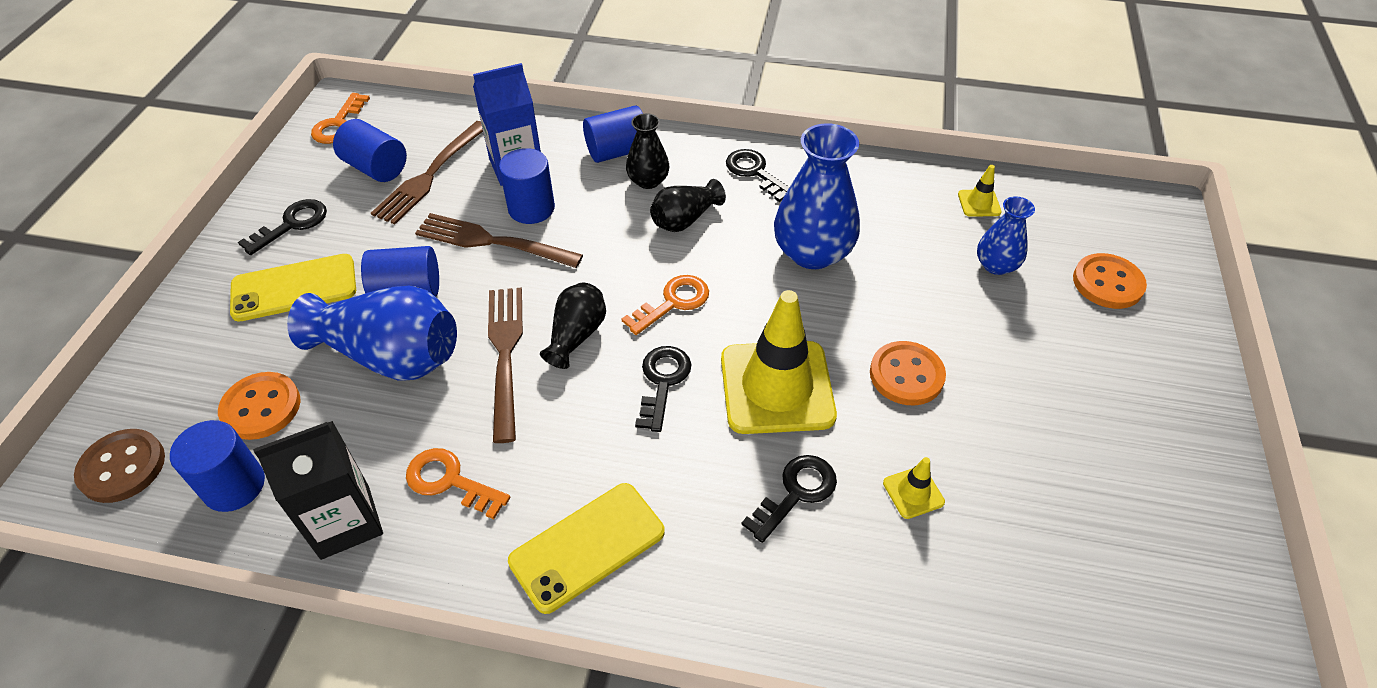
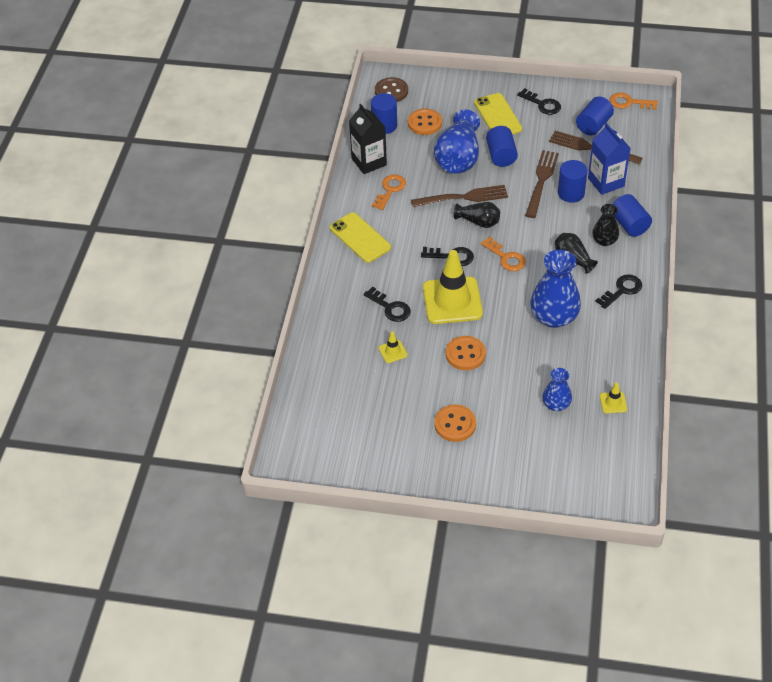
camera: 90 degrees right, 0 degrees up
orange button [1073,253,1147,309] -> orange button moved to [434,405,476,442]

